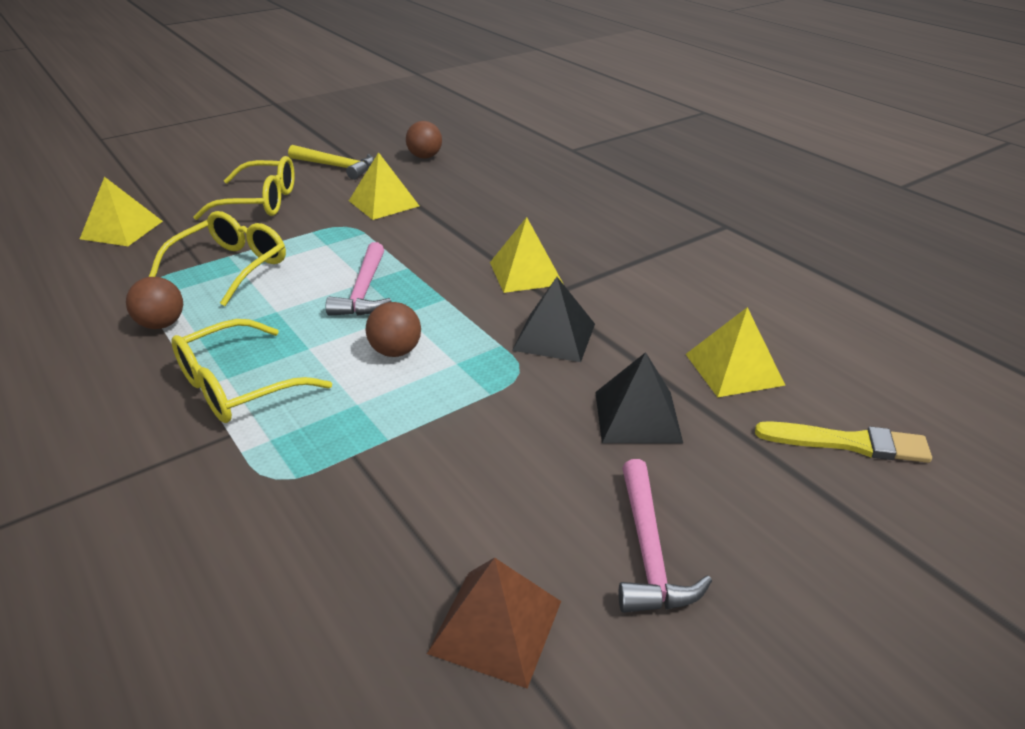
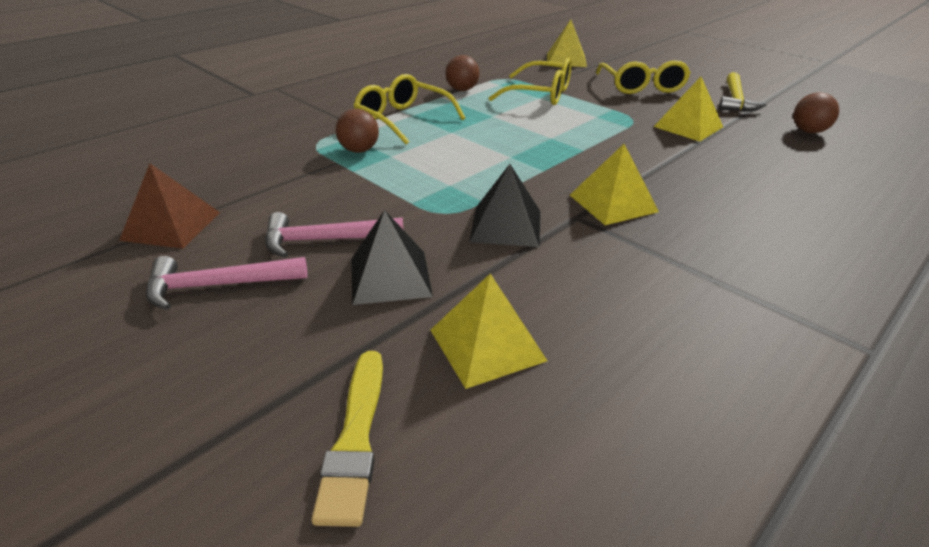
camera: 80 degrees right, 0 degrees up
pink hammer [326,242,392,316] -> pink hammer moved to [265,212,403,257]
brown ball [366,302,421,357] -> brown ball moved to [336,109,379,153]

